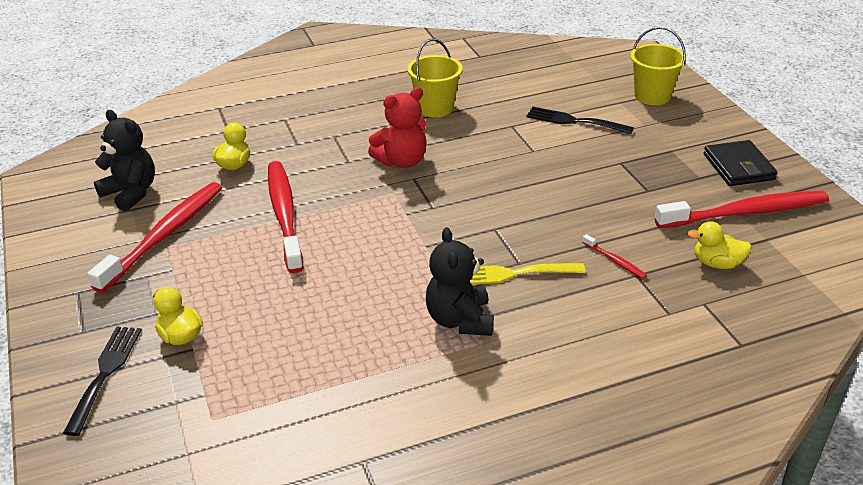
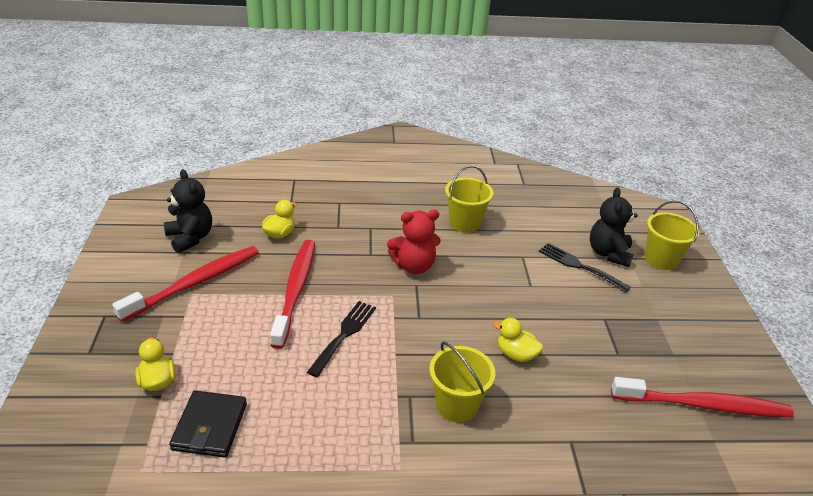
camera: 15 degrees right, 0 degrees up
black fork [63,327,142,436] -> black fork moved to [307,301,376,377]
black teddy bear [426,227,494,336] -> black teddy bear moved to [590,188,637,267]
yellow fork [470,263,585,284] -> yellow bucket [429,342,495,422]
red toothbrush [582,234,647,279] -> none
yellow duck [687,221,752,269] -> yellow duck moved to [493,318,543,362]
black wallet [704,140,778,186] -> black wallet moved to [169,391,247,458]

